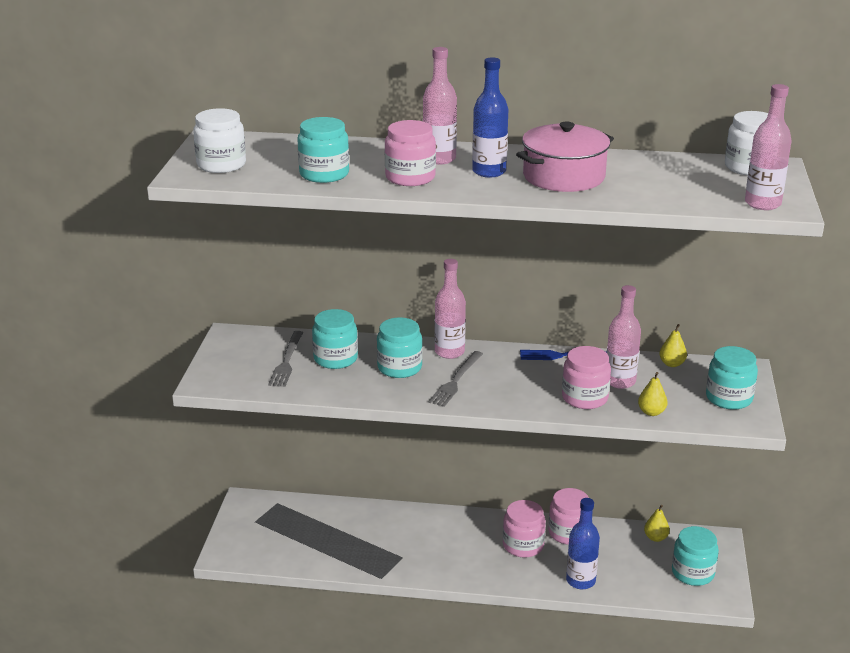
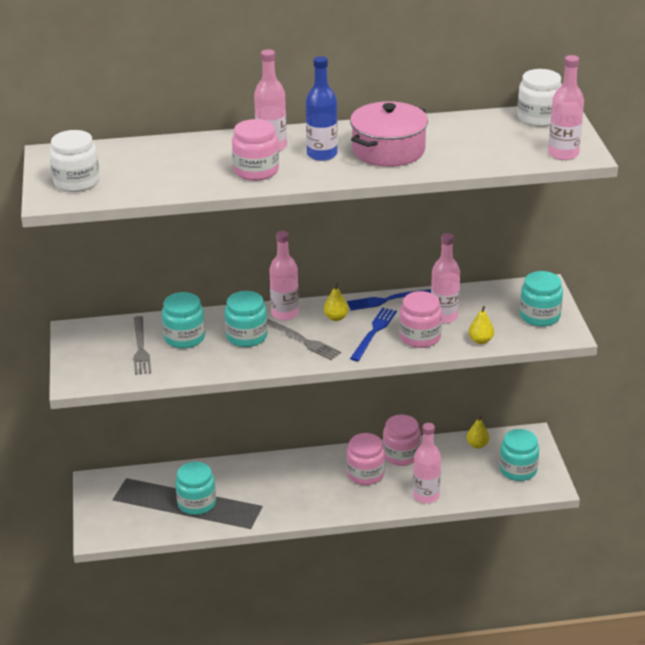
camera: 15 degrees left, 5 degrees up
turquoise jar [298,117,349,183] -> turquoise jar moved to [175,462,216,515]
grey fork [428,351,483,407] -> grey fork turned 60 degrees counterclockwise [267,319,341,360]
blue bottle [566,498,600,589] -> pink bottle [413,423,441,503]
yellow pear [659,324,687,367] -> yellow pear moved to [324,282,348,321]
none -> blue fork [350,308,397,361]

